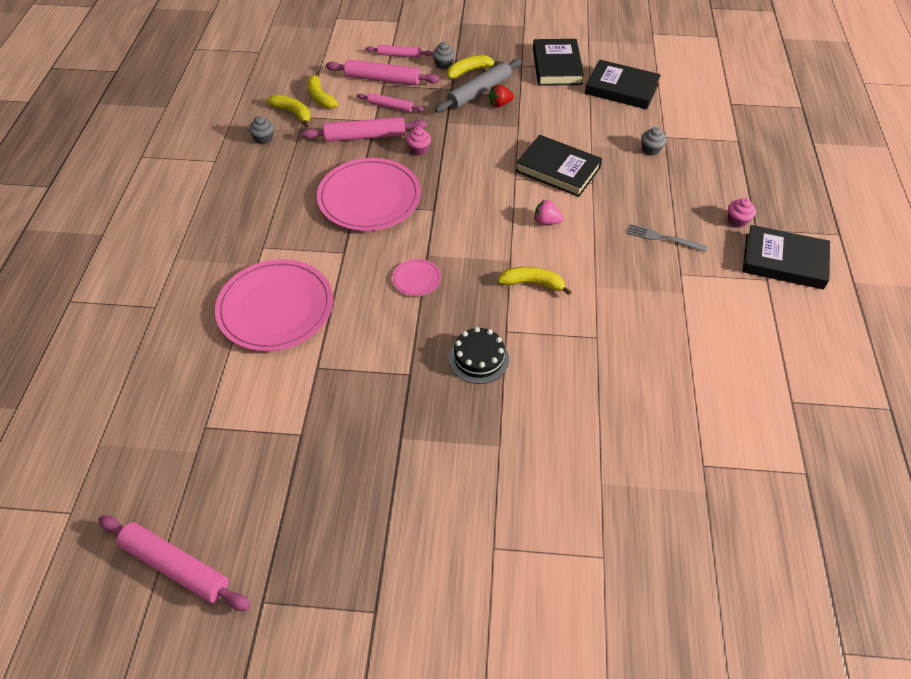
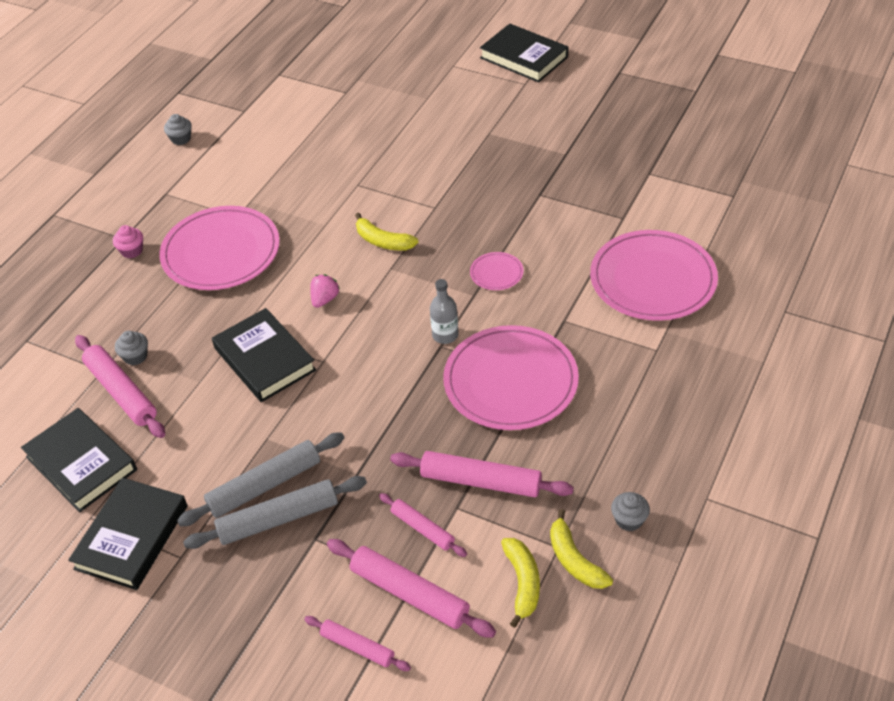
camera: 155 degrees left, 5 degrees down
pink rolling pin [98,516,250,611] -> pink rolling pin moved to [75,335,165,438]
pink cupcake [406,127,431,155] -> none
grey cupcake [432,42,455,69] -> grey cupcake moved to [164,114,192,145]
yellow banana [447,55,501,79] -> none
black cake [449,327,509,384] -> none
red strawberry [489,84,514,107] -> grey rolling pin [177,433,344,526]
pink strawberry [535,200,564,225] -> pink strawberry turned 105 degrees counterclockwise [310,274,340,308]
grey fork [627,224,708,252] -> pink plate [159,206,280,290]
black book [742,225,830,289] -> black book moved to [480,24,568,83]
none -> grey bottle [430,279,459,344]

